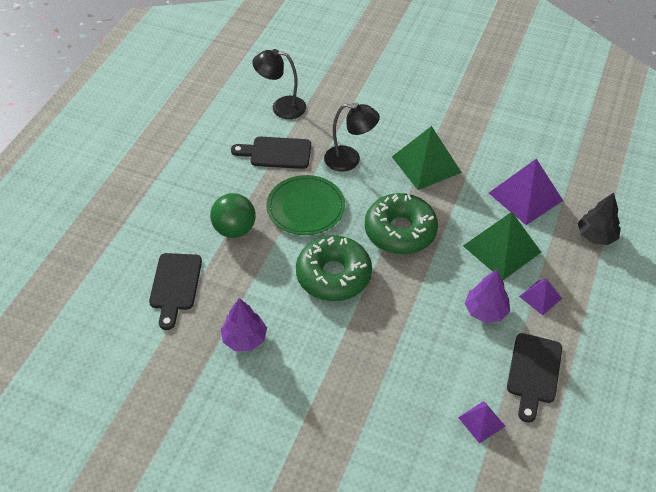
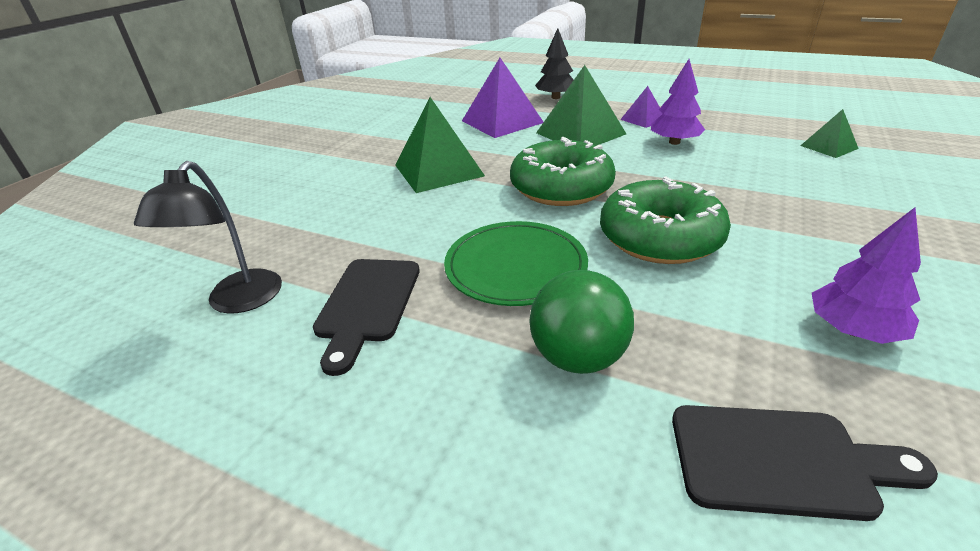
camera: 85 degrees left, 15 degrees down
black lamp [324,102,380,172] -> none
purple pyramid [458,401,505,444] -> green pyramid [800,109,859,158]
black cutting board [507,333,562,423] -> none

